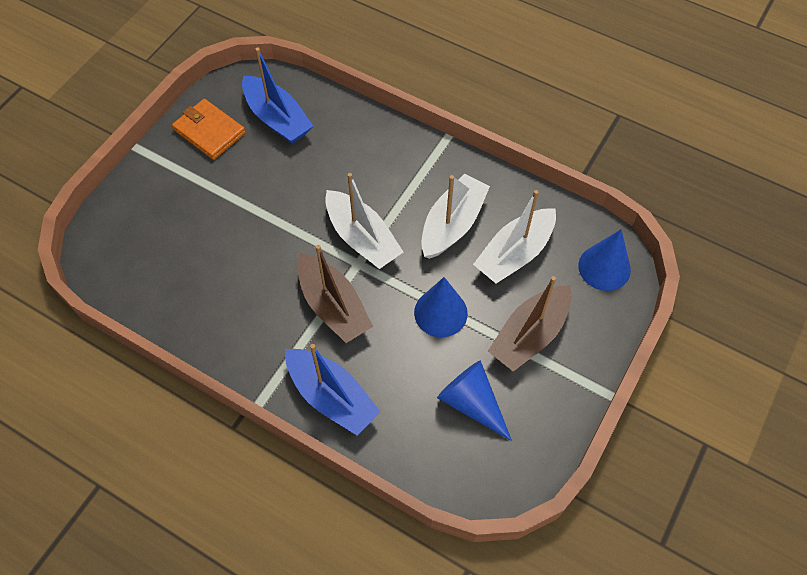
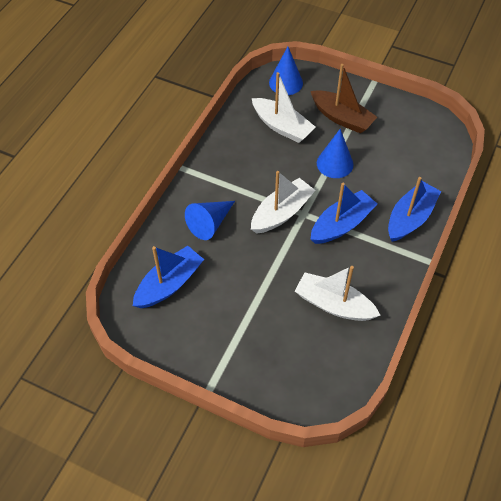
camera: 95 degrees left, 5 degrees down
orange wallet [172,99,246,160] -> none
brown boat [298,245,373,343] -> blue boat [310,183,377,244]
white boat [421,174,490,259] -> white boat moved to [295,266,381,321]
blue cone [437,360,512,441] -> blue cone moved to [185,201,235,240]

